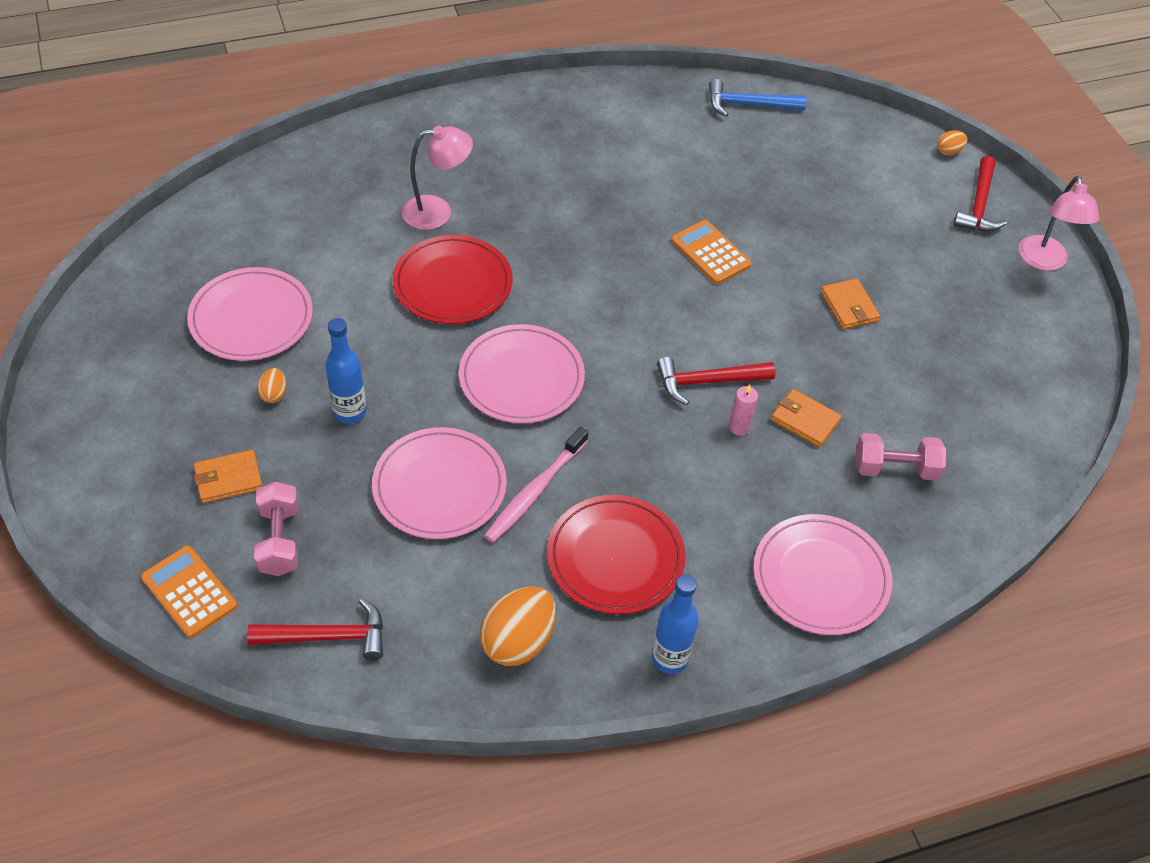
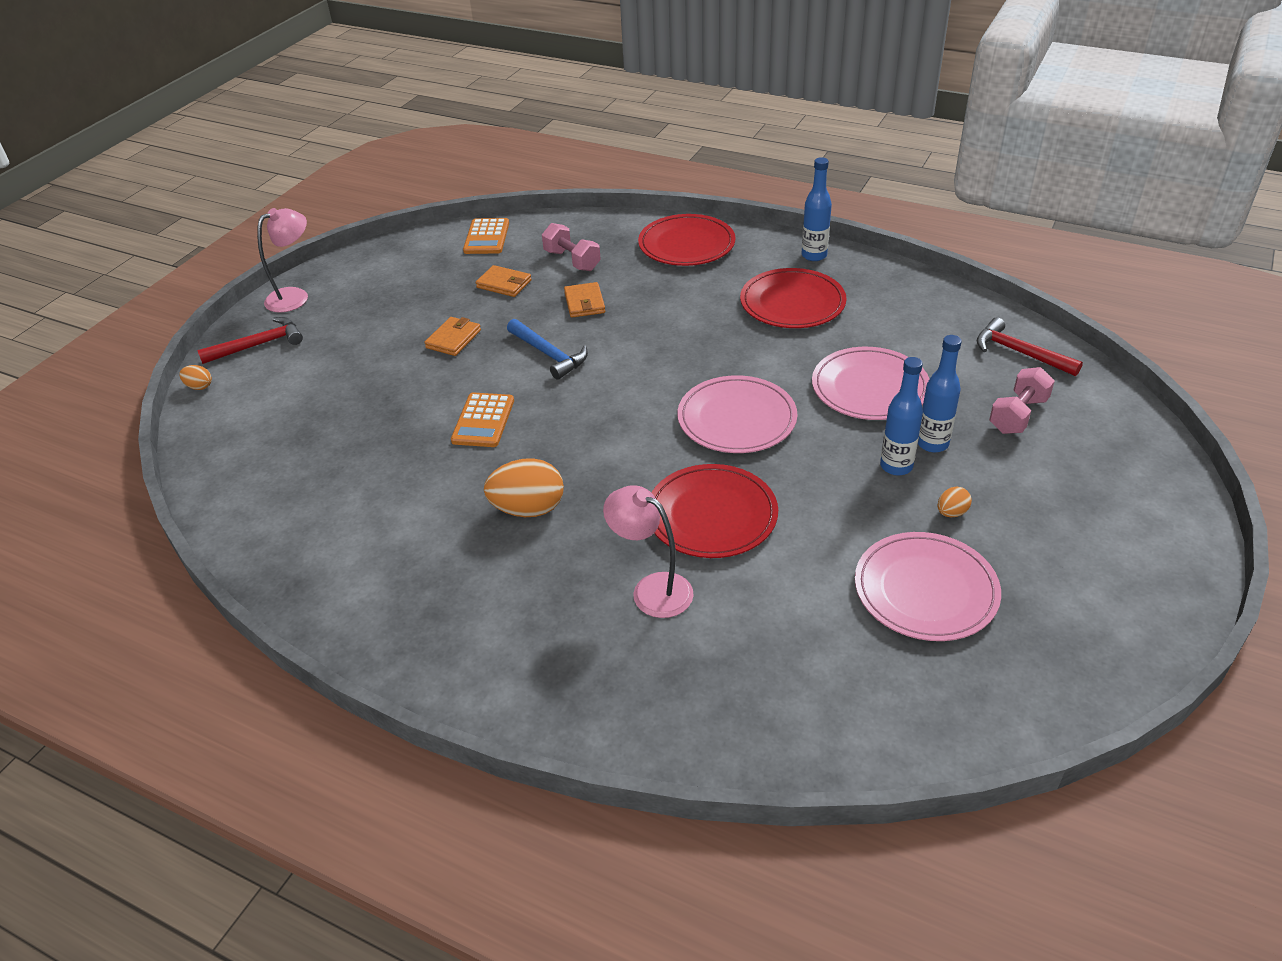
camera: 130 degrees left, 10 degrees down
orange calculator [141,546,237,638] -> orange calculator moved to [463,218,509,254]
orange wallet [194,450,263,503] -> orange wallet moved to [476,265,532,297]
orange egg [480,587,556,666] -> orange egg moved to [484,458,564,517]
pink toothbrush [484,427,588,542] -> none
red hammer [657,357,776,405] -> none
blue hammer [709,79,807,117] -> blue hammer moved to [507,319,588,380]
pink candle [729,384,758,436] -> none
pink plate [754,514,892,635] -> red plate [638,214,735,266]
none -> blue bottle [918,335,962,452]

